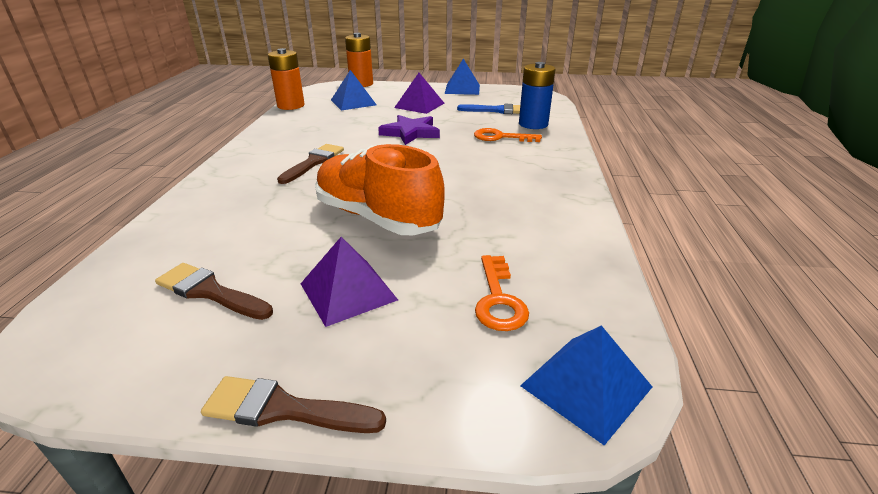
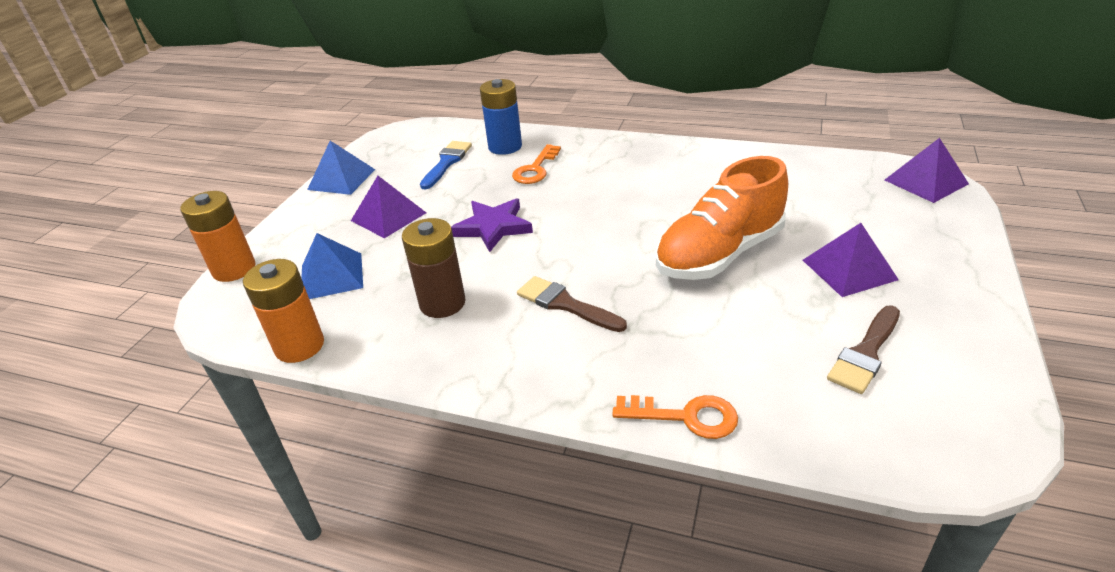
camera: 75 degrees left, 5 degrees up
brown brush [201,376,386,433] -> none
orange key [475,255,529,331] -> orange key moved to [612,395,738,439]
blue pyramid [520,325,652,445] -> purple pyramid [885,138,969,203]
none -> brown battery [402,218,465,318]

